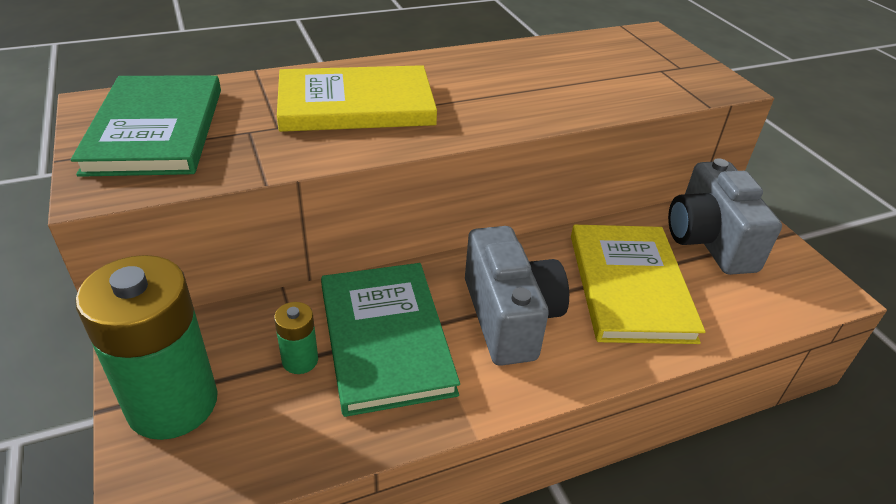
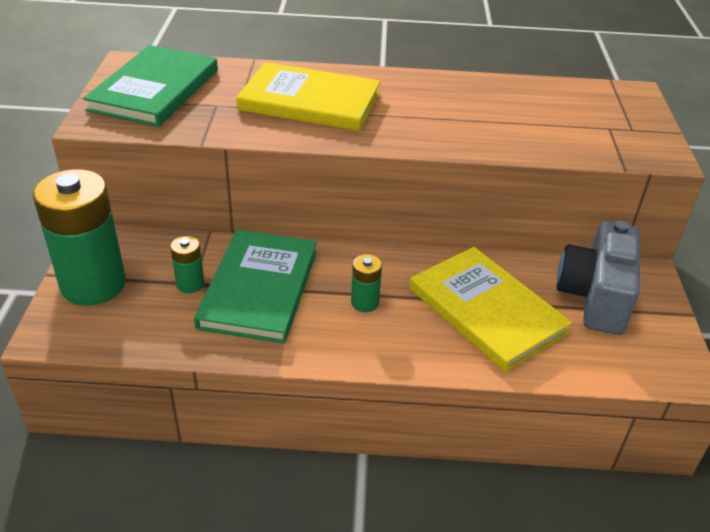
camera: 25 degrees right, 0 degrees up
grey camera [465,226,569,366] -> green battery [351,254,382,312]
yellow book [571,225,706,344] -> yellow book turned 60 degrees counterclockwise [410,247,572,372]

